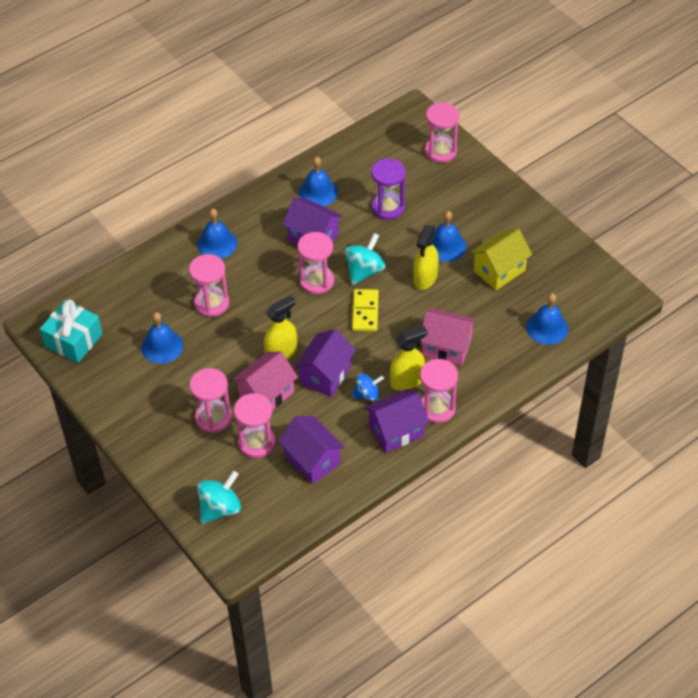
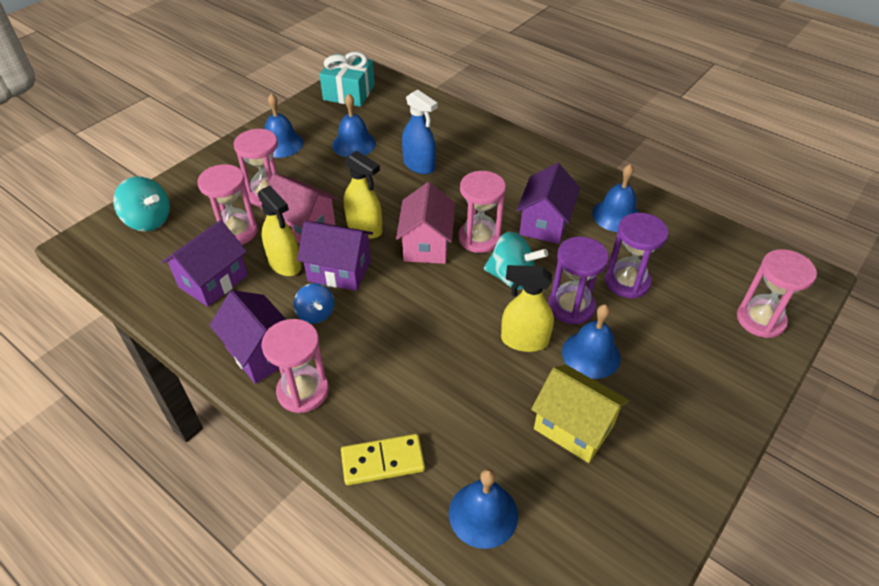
camera: 75 degrees right, 5 degrees down
pink hourglass [189,254,229,317] -> blue spray bottle [402,89,437,174]
blue bell [197,209,237,259] -> blue bell moved to [264,93,304,158]
yellow domino [352,289,379,332] -> yellow domino moved to [341,434,425,485]
yellow spray bottle [390,325,427,391] -> yellow spray bottle moved to [258,186,302,276]
pink house [421,308,476,365] -> pink house moved to [396,182,455,264]
none -> purple hourglass [548,236,609,324]

